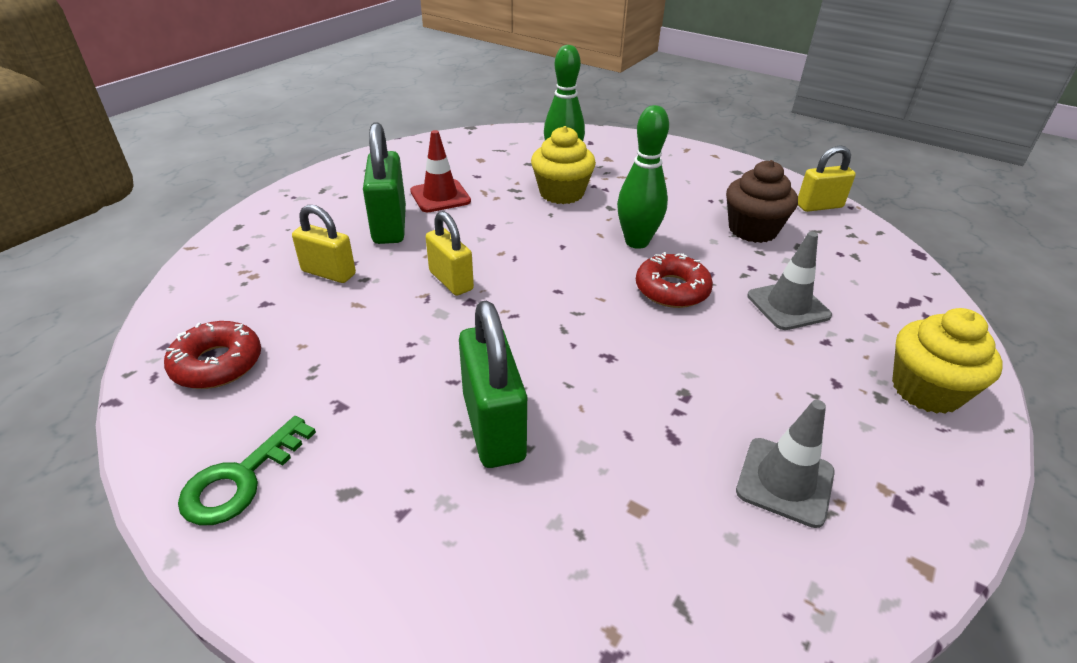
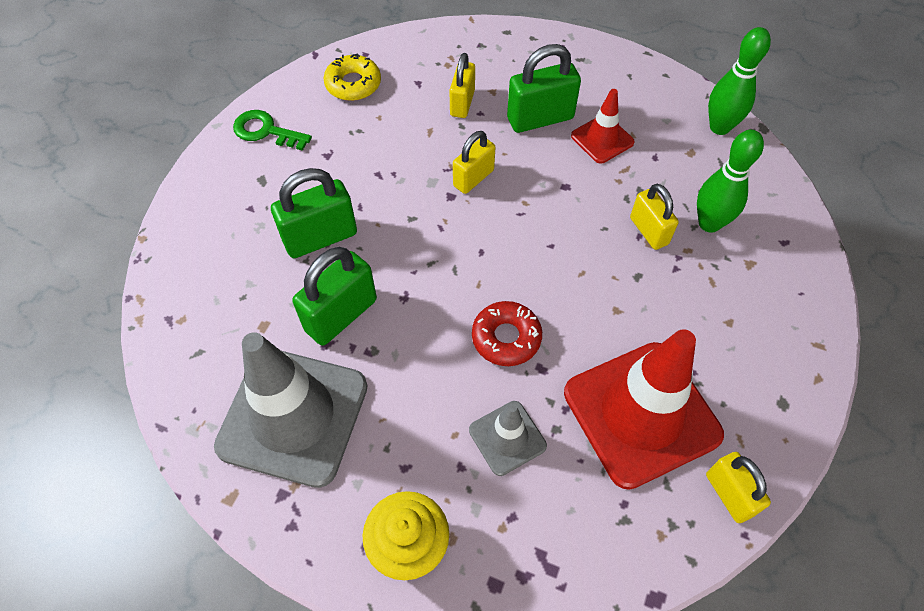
camera: 80 degrees right, 20 degrees up
red donut [164,321,261,389] -> yellow donut [324,54,381,101]
yellow cupcake [531,126,596,204] -> yellow padlock [630,184,679,250]
green bowling pin [617,105,669,249] -> green bowling pin moved to [708,27,771,135]
brown cupcake [726,160,798,243] -> red traffic cone [564,329,724,490]
grey traffic cone [736,400,835,528] -> grey traffic cone [214,332,368,488], size x2.05
none -> green padlock [292,247,377,346]

